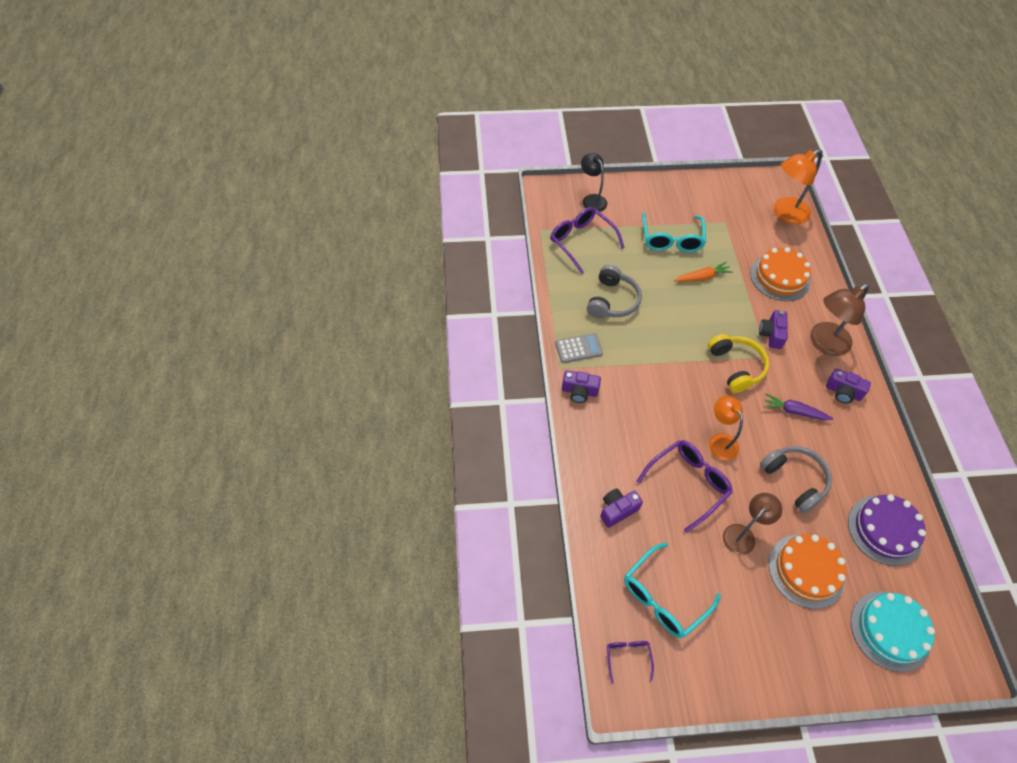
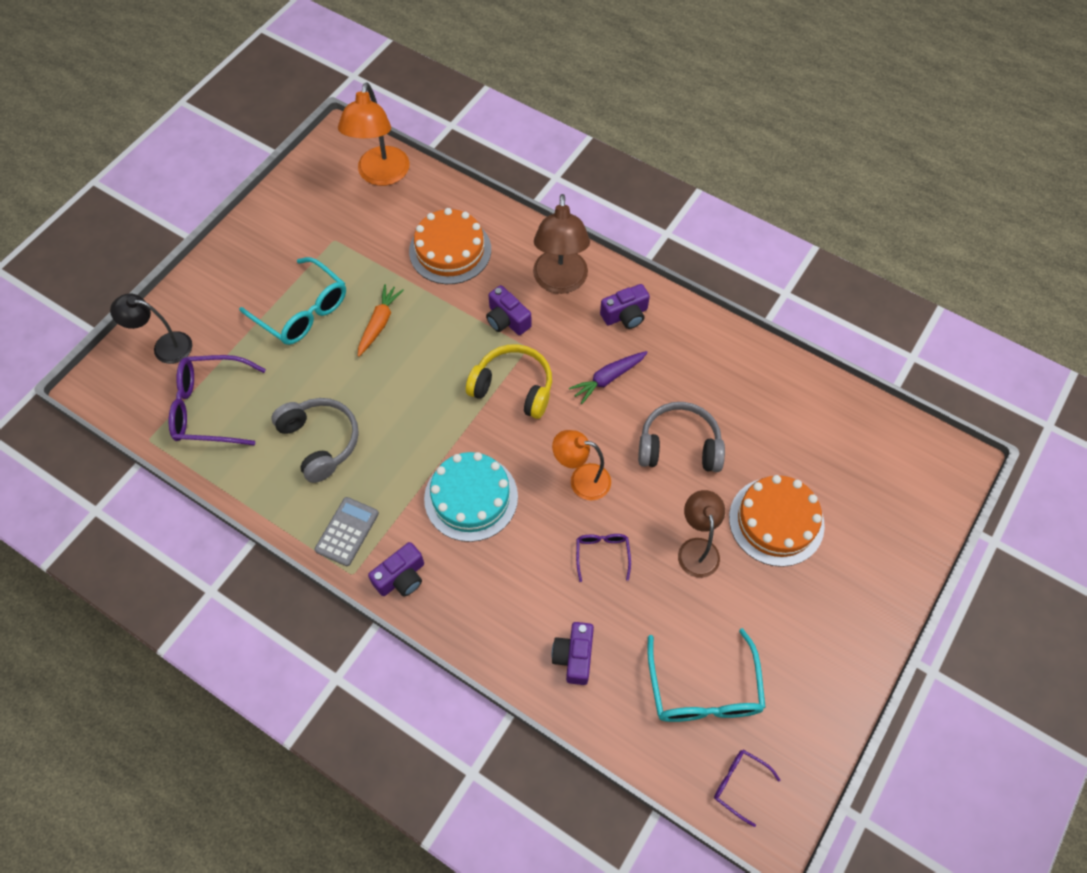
camera: 50 degrees left, 5 degrees up
purple glasses [636,440,733,533] -> purple glasses [576,534,631,582], size x0.52
purple cake [848,494,926,566] -> none
turquoise cake [851,591,935,672] -> turquoise cake moved to [424,452,518,542]

